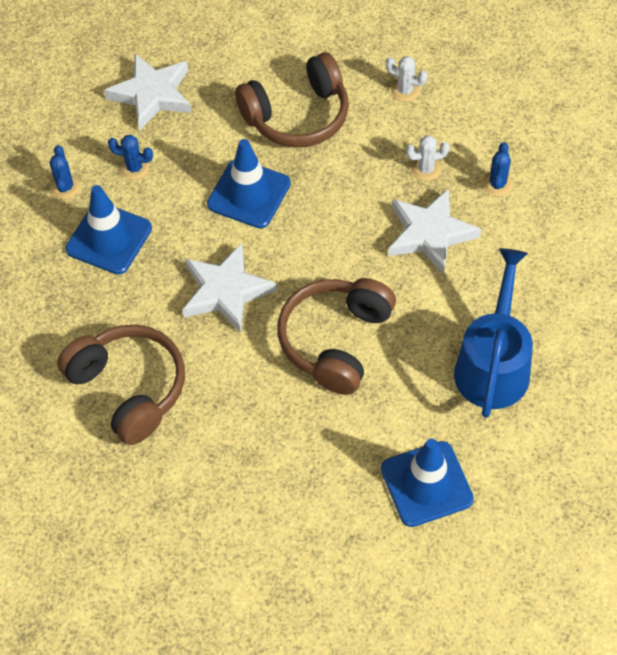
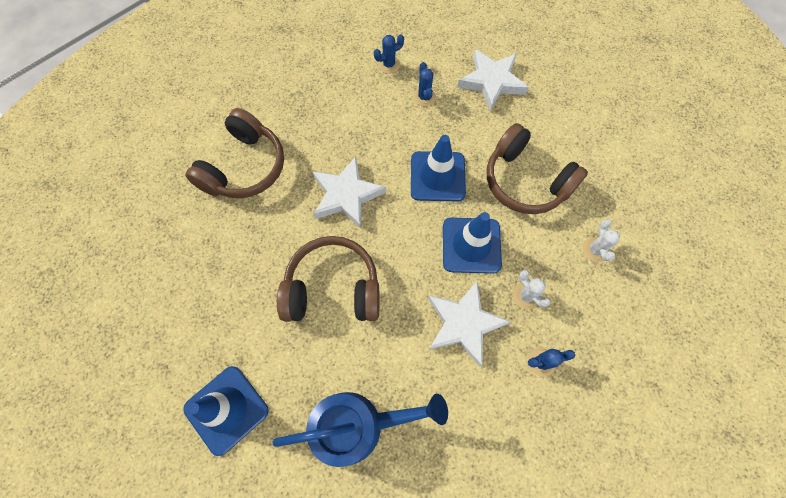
camera: 65 degrees right, 10 degrees up
blue traffic cone [66,185,152,274] -> blue traffic cone moved to [443,212,502,274]

